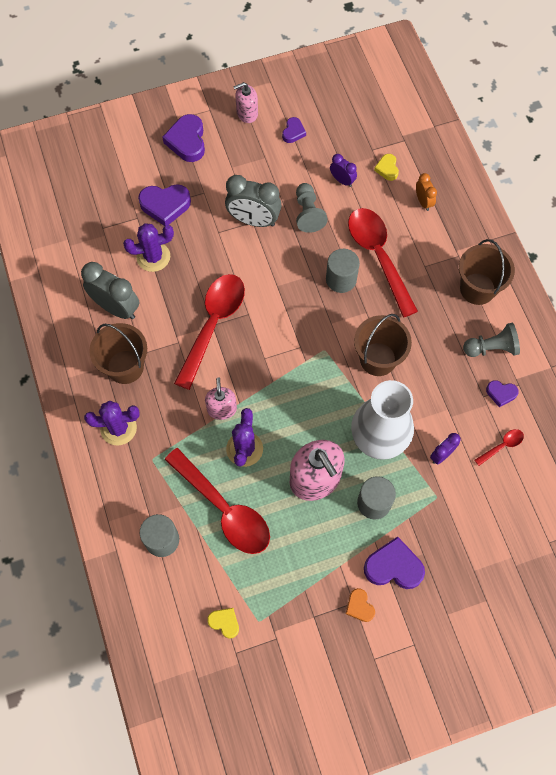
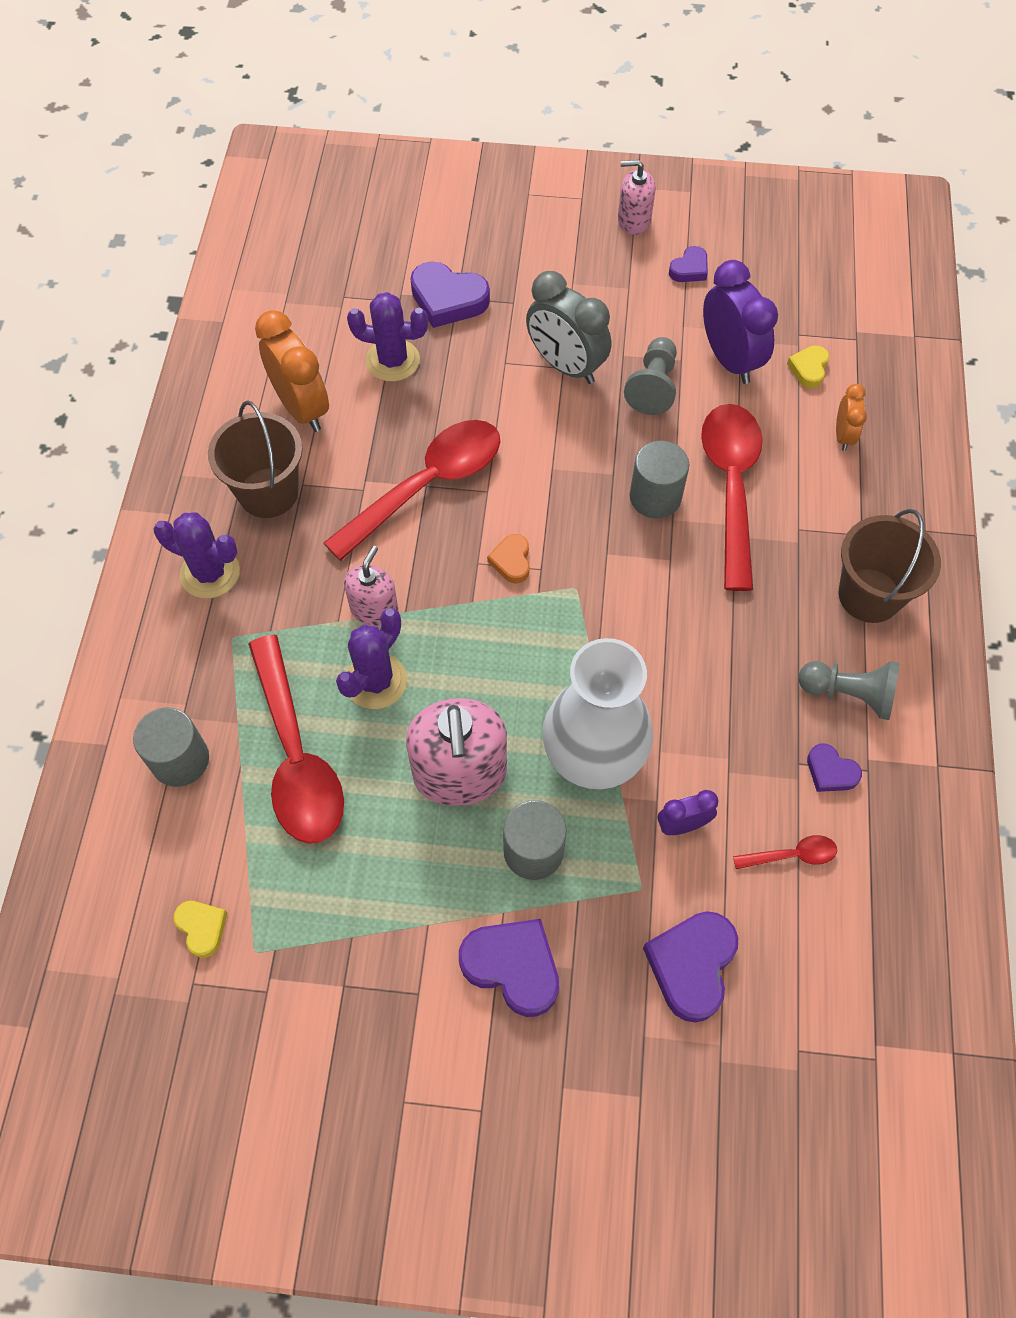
camera: 25 degrees right, 5 degrees down
grey clock [81,262,140,319] -> orange clock [255,310,329,432]
purple heart [162,114,205,162] -> purple heart moved to [643,911,738,1023]
purple clock [330,154,357,187] -> purple clock [703,260,778,384], size x1.87
orange heart [346,588,375,622] -> orange heart moved to [487,534,530,584]
brown bucket [354,314,412,376] -> none

